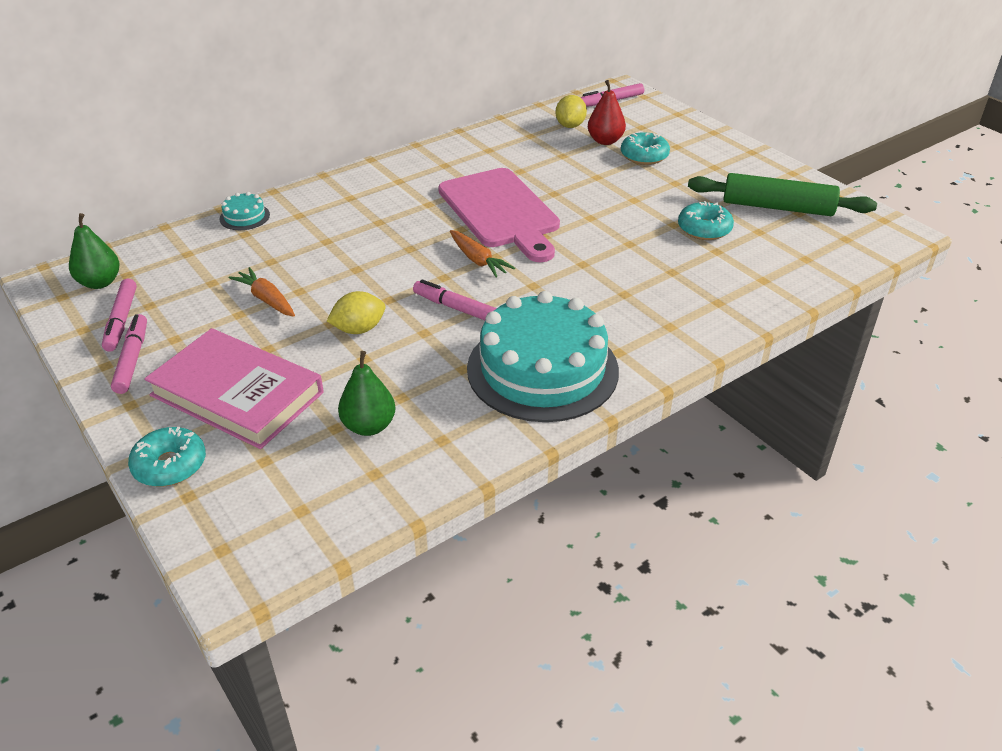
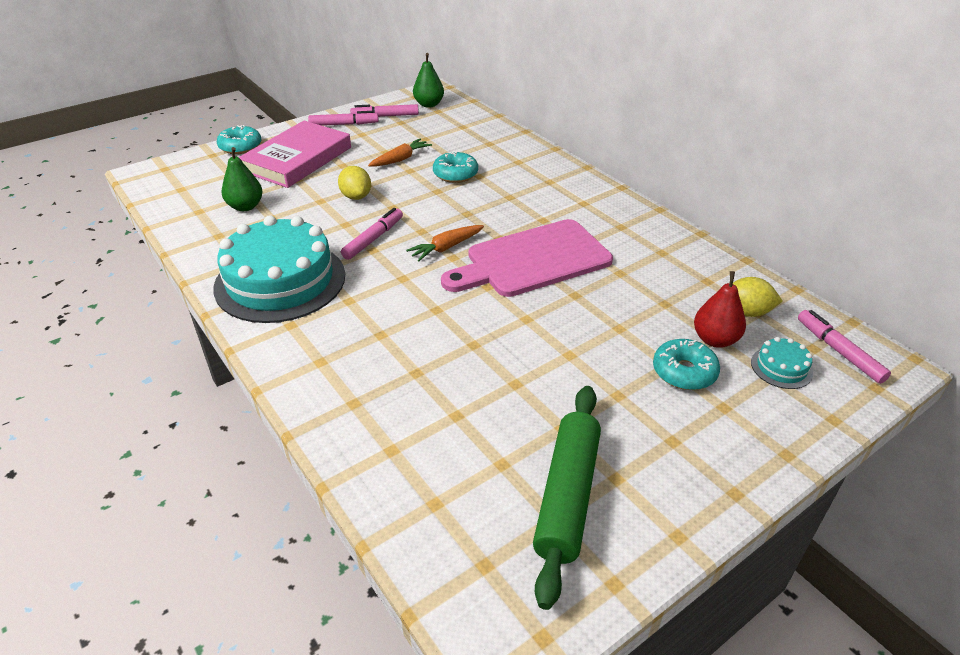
camera: 90 degrees right, 0 degrees up
turquoise cake [219,192,270,230] -> turquoise cake moved to [751,337,813,389]
turquoise donut [678,201,734,240] -> turquoise donut moved to [433,151,478,183]

